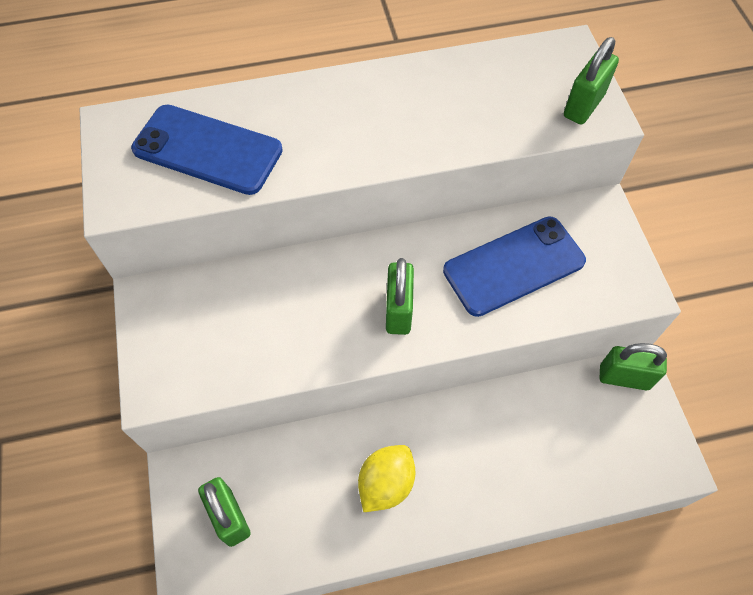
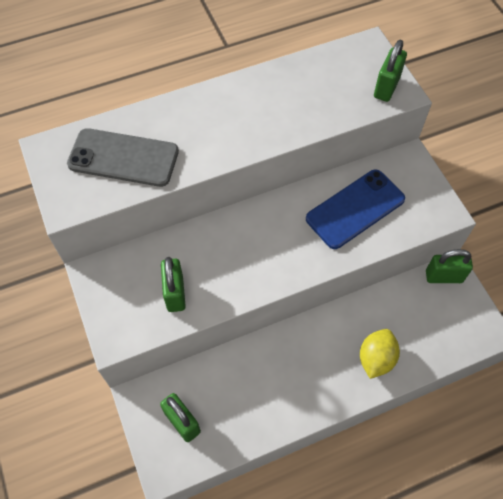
camera: 10 degrees left, 0 degrees up
blue phone [131,104,283,195] -> grey phone [67,128,179,187]
yellow lemon [358,445,416,512] -> yellow lemon moved to [360,329,400,379]
green padlock [386,258,414,335] -> green padlock moved to [161,257,186,312]

